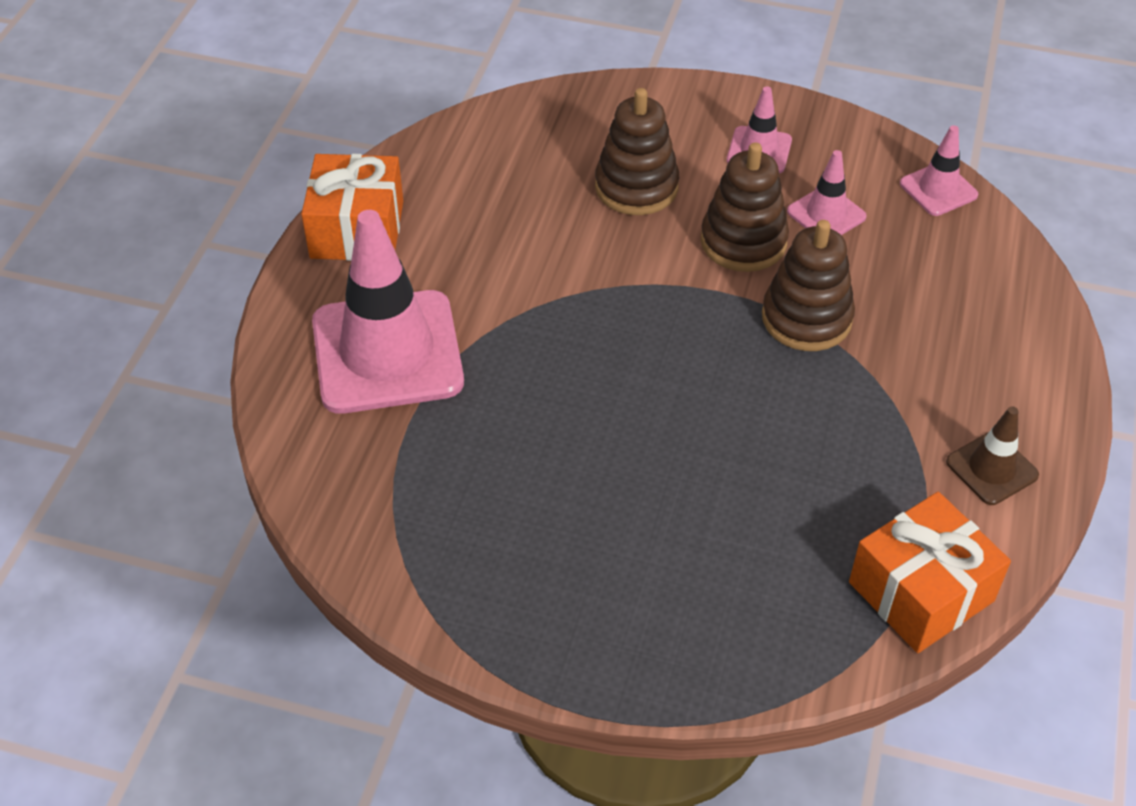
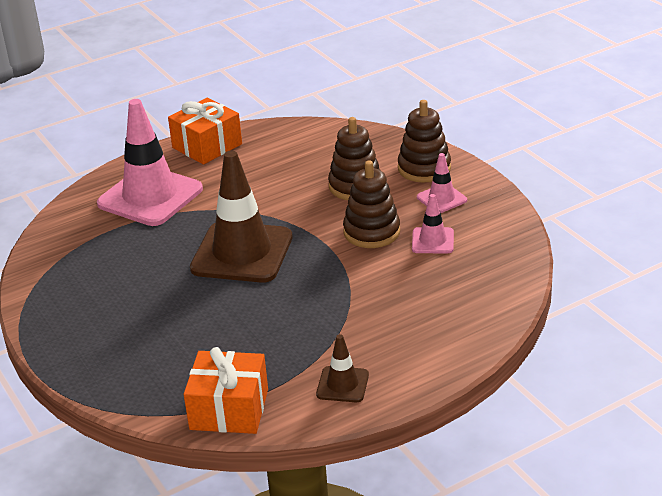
camera: 45 degrees right, 15 degrees down
brown stacking toy [762,220,855,351] -> brown stacking toy moved to [398,100,451,183]
pink traffic cone [900,125,978,216] -> none
none -> brown traffic cone [190,150,293,282]

